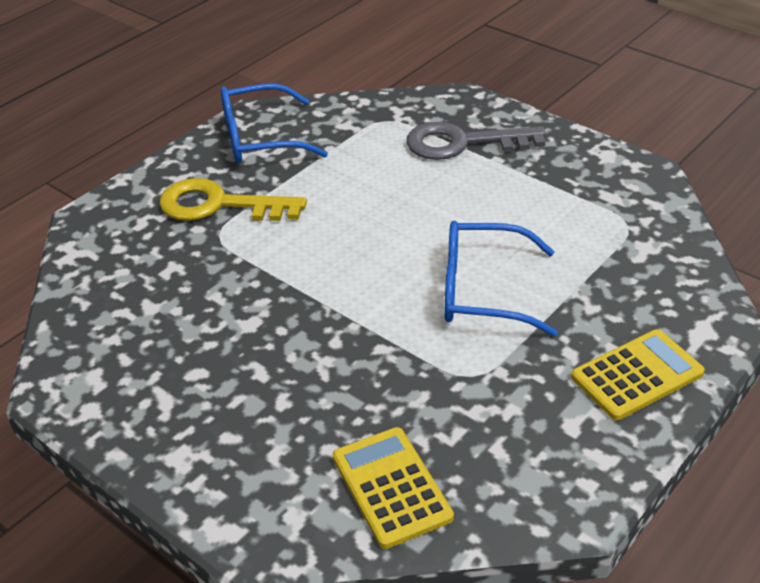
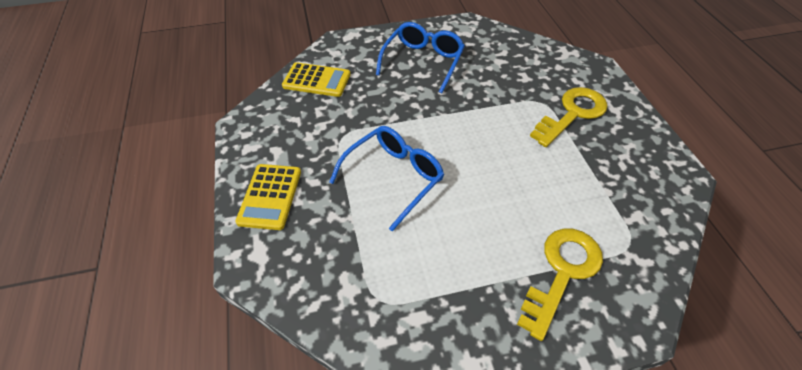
camera: 125 degrees right, 10 degrees up
blue glasses [221,84,328,164] -> blue glasses moved to [376,22,465,94]
grey key [406,122,546,160] -> yellow key [517,228,603,341]

